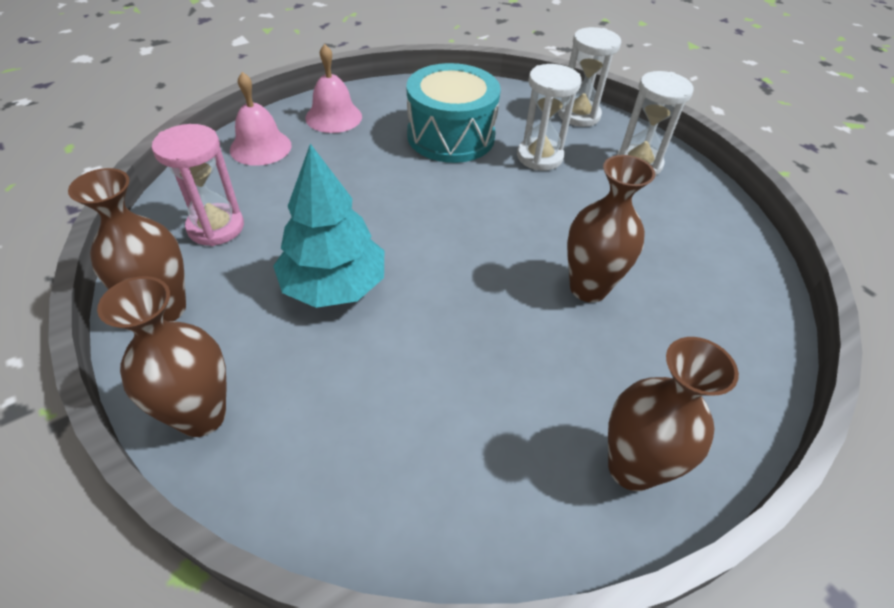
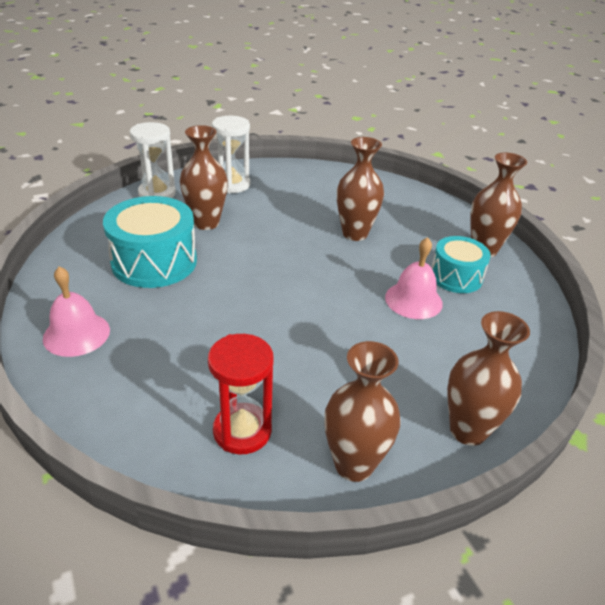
camera: 80 degrees left, 10 degrees down
pink hourglass [152,124,244,246] -> red hourglass [208,334,274,454]
pink bell [230,72,292,166] -> pink bell moved to [385,237,443,319]
turquoise tree [273,144,384,308] -> none
white hourglass [517,64,582,171] -> brown vase [180,125,228,230]
none -> turquoise drum [431,236,491,293]

